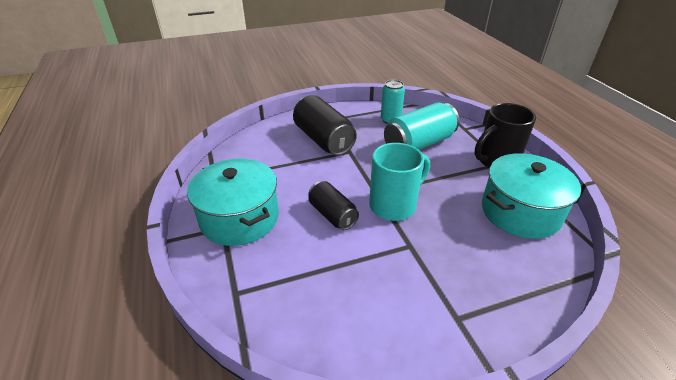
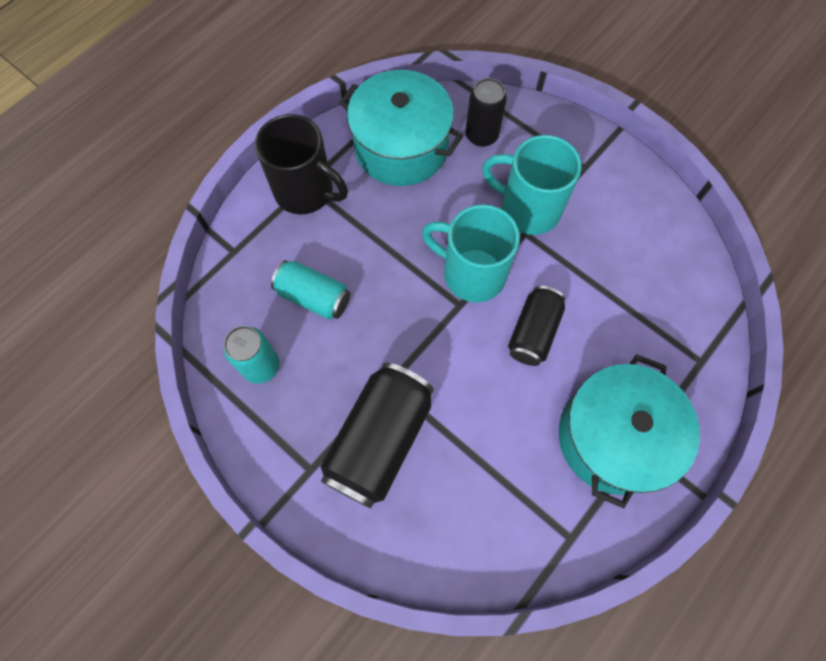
camera: 120 degrees left, 30 degrees up
turquoise can [384,102,459,150] -> turquoise can [271,260,350,320], size x0.61
none -> black can [466,78,507,147]
none -> turquoise mug [482,135,581,235]

